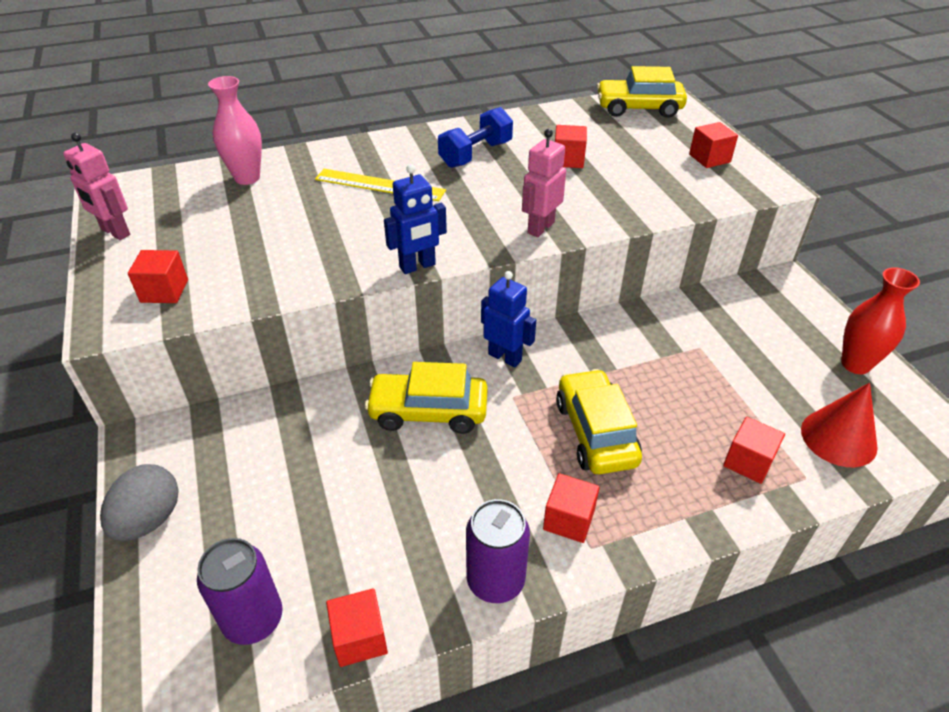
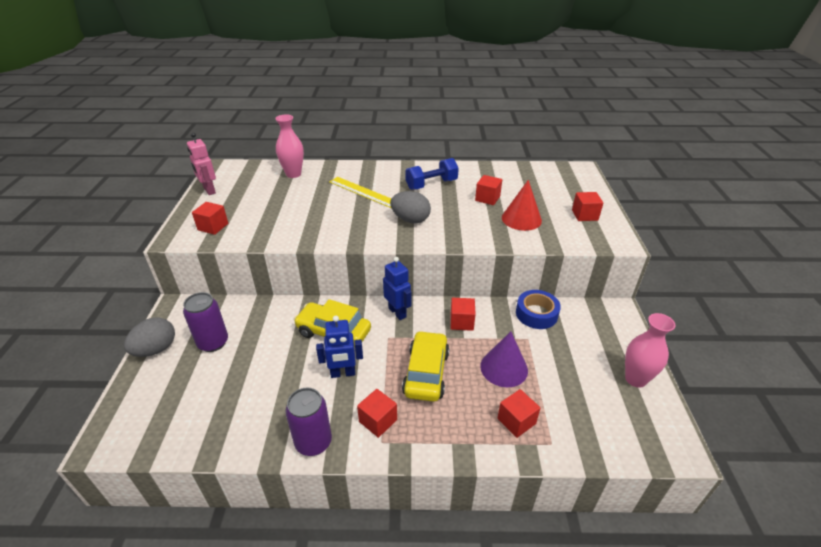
camera: 20 degrees right, 5 degrees down
purple can [197,538,283,645] -> purple can moved to [183,292,228,352]
red cube [326,588,388,667] -> red cube moved to [450,298,476,331]
blue robot [384,164,447,274] -> blue robot moved to [316,316,363,378]
pink robot [522,129,566,237] -> none
yellow car [597,66,687,118] -> none
red cone [801,383,878,467] -> red cone moved to [502,180,542,231]
red vase [841,267,920,374] -> pink vase [625,313,675,388]
none -> grey egg [390,191,431,224]
none -> purple cone [480,332,528,387]
none -> blue tape [516,290,561,329]

